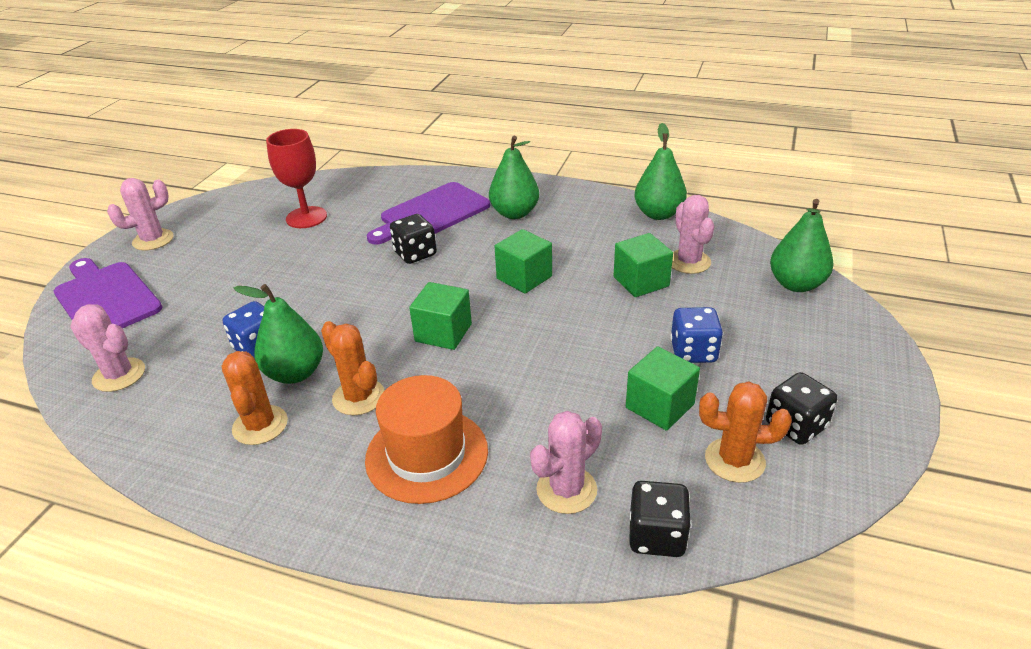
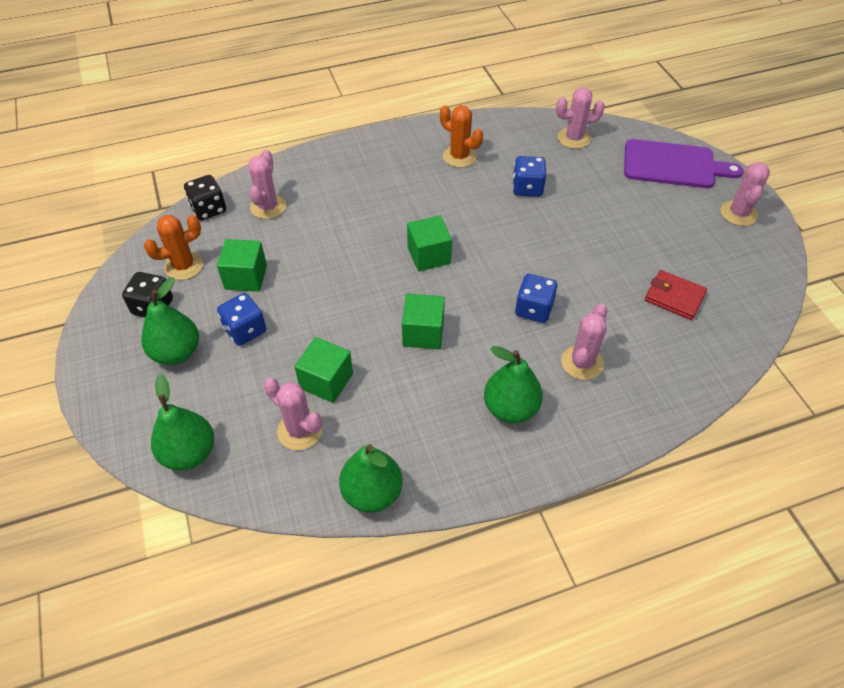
camera: 140 degrees right, 15 degrees up
green pear [234,284,323,384] -> green pear moved to [141,277,199,365]
red goblet [266,129,327,228] -> red wallet [645,270,707,320]
orange cactus [321,321,385,415] -> none
orange hat [365,375,488,504] -> none
purple cutting board [367,182,490,245] -> pink cactus [561,304,607,380]
black dice [390,214,437,264] -> blue dice [515,274,558,323]

